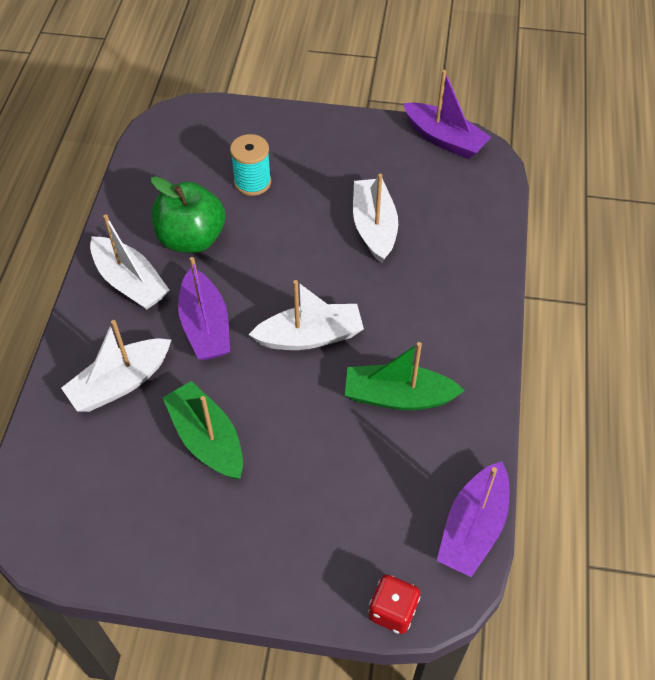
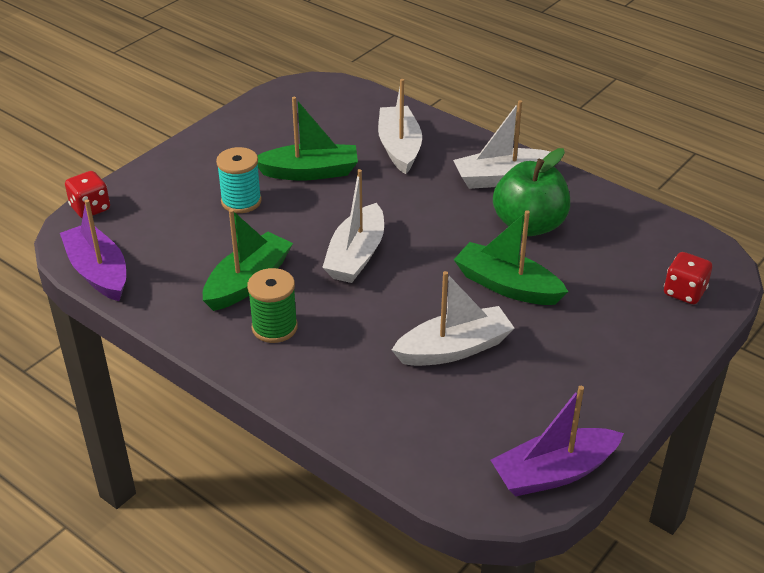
camera: 120 degrees right, 15 degrees down
purple boat [178,257,230,360] -> none
turquoise spool [230,134,271,196] -> turquoise spool moved to [216,147,262,213]
white boat [353,174,398,263] -> white boat turned 45 degrees counterclockwise [392,271,515,366]
none -> green spool [247,268,298,343]
none -> green boat [454,210,568,305]
none -> red dice [664,252,712,304]

